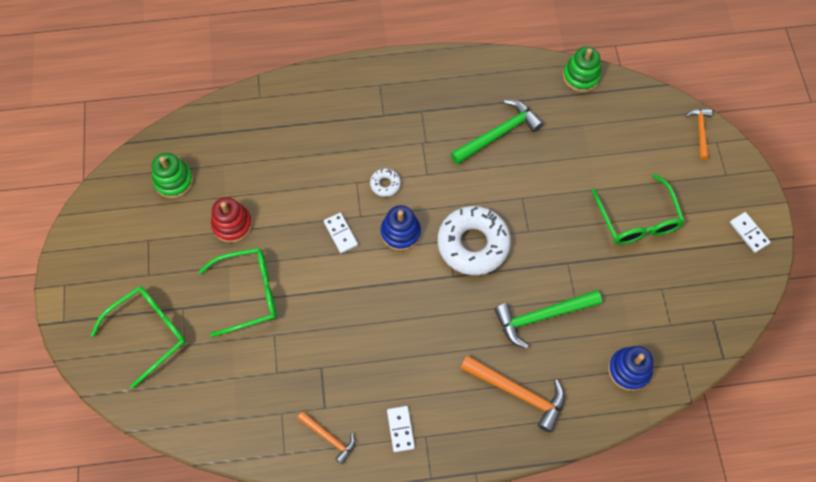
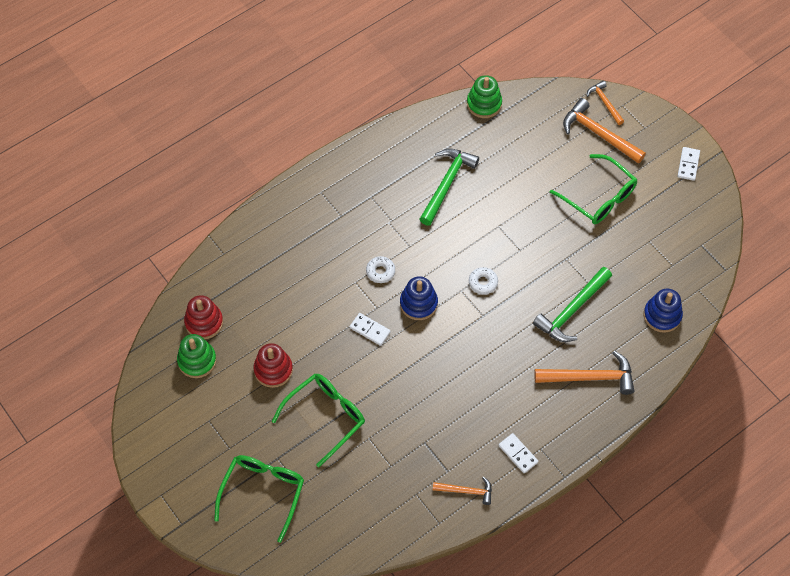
camera: 30 degrees left, 5 degrees down
white donut [438,206,511,275] -> white donut [469,267,498,294], size x0.43
white domino [730,212,770,253] -> white domino turned 75 degrees clockwise [678,147,700,181]
none -> red stacking toy [184,295,223,339]
none -> orange hammer [563,98,646,164]

